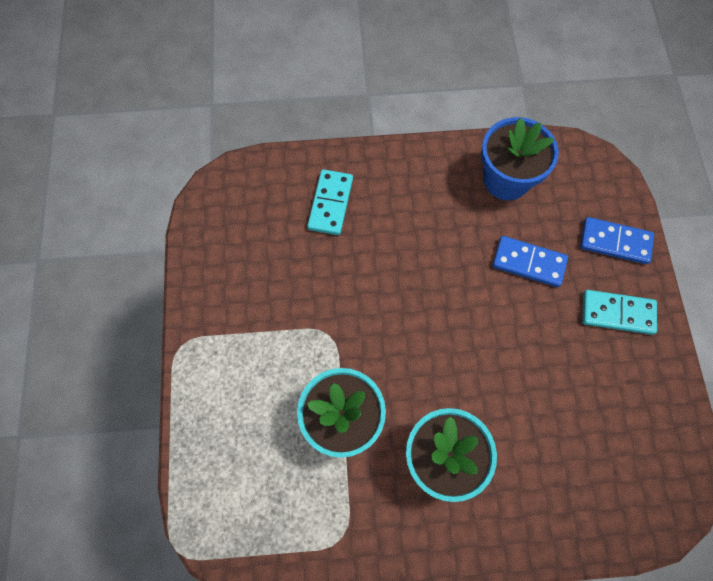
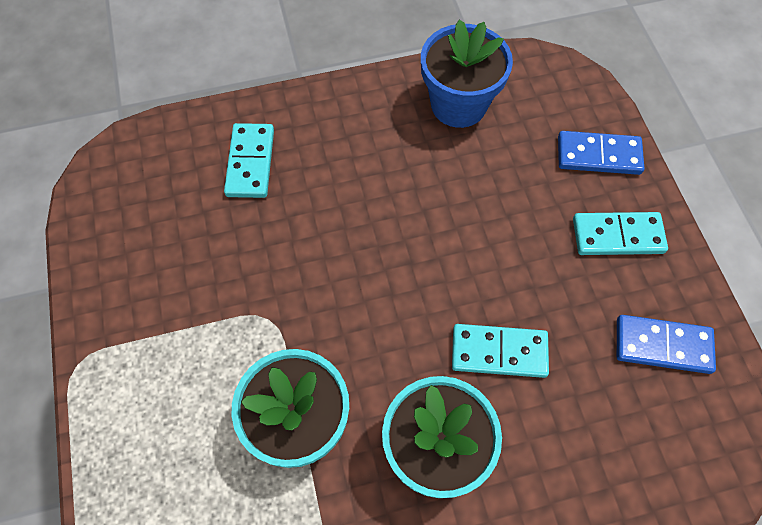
camera: 10 degrees left, 5 degrees down
blue domino [492,236,568,287] -> blue domino moved to [617,315,716,374]
none -> turquoise domino [452,324,549,378]

